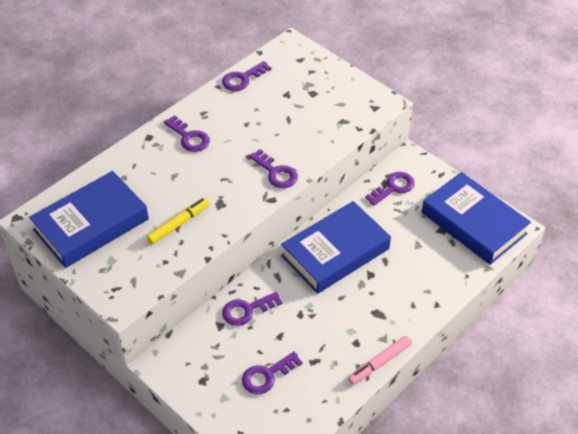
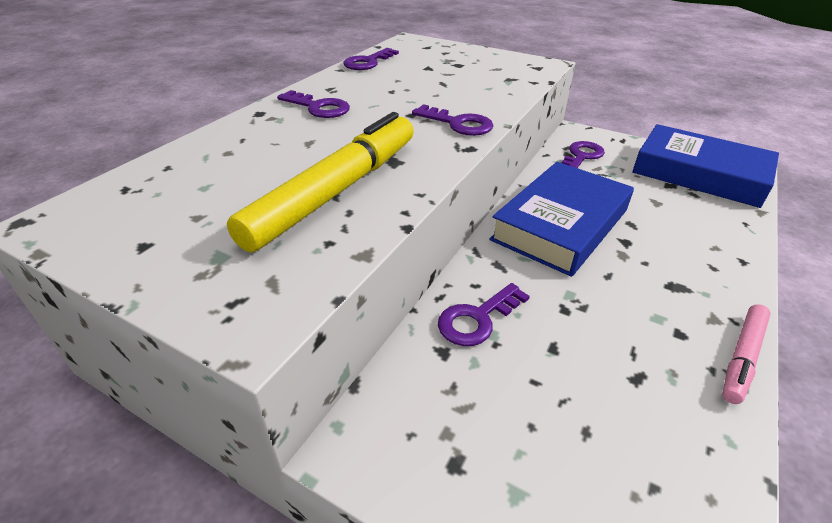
camera: 15 degrees left, 10 degrees down
blue book [29,171,149,268] -> none
yellow marker [146,198,210,244] -> yellow marker [227,112,414,252], size x1.88
purple key [242,351,303,394] -> none

